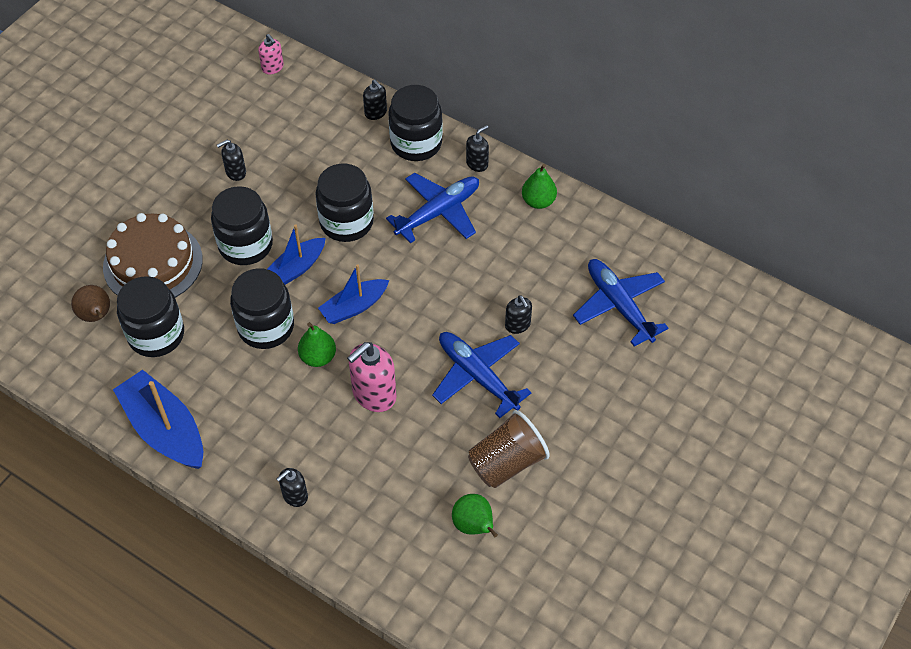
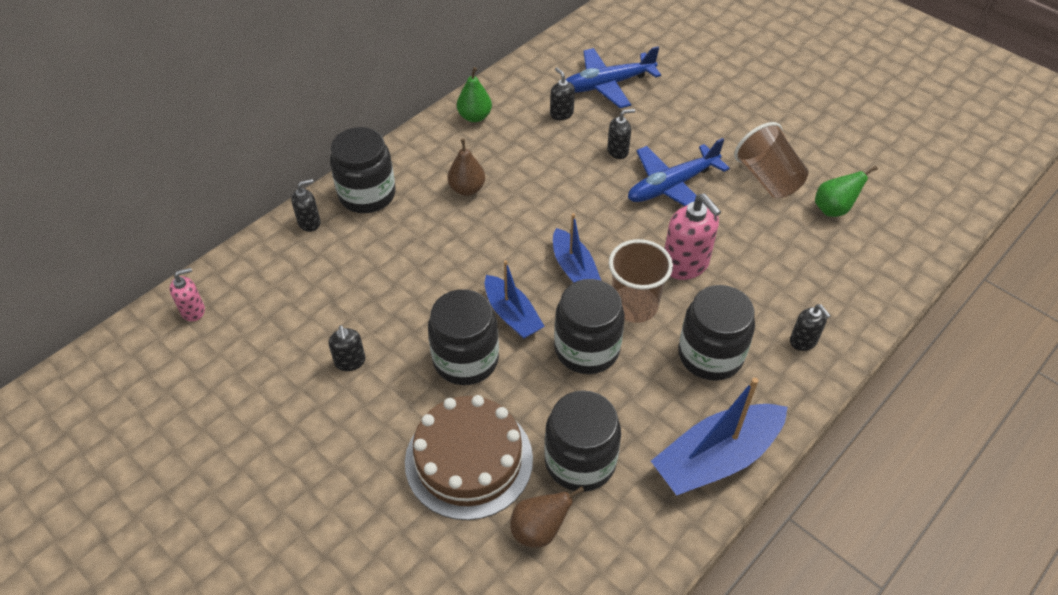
camera: 80 degrees left, 5 degrees down
green pear [298,322,336,367] -> brown cup [609,239,673,323]
black jar [316,164,374,242] -> black jar moved to [678,285,755,381]
blue plane [386,173,479,244] -> brown pear [447,139,485,196]
black soap dispenser [466,125,489,172] -> black soap dispenser moved to [550,67,575,120]

